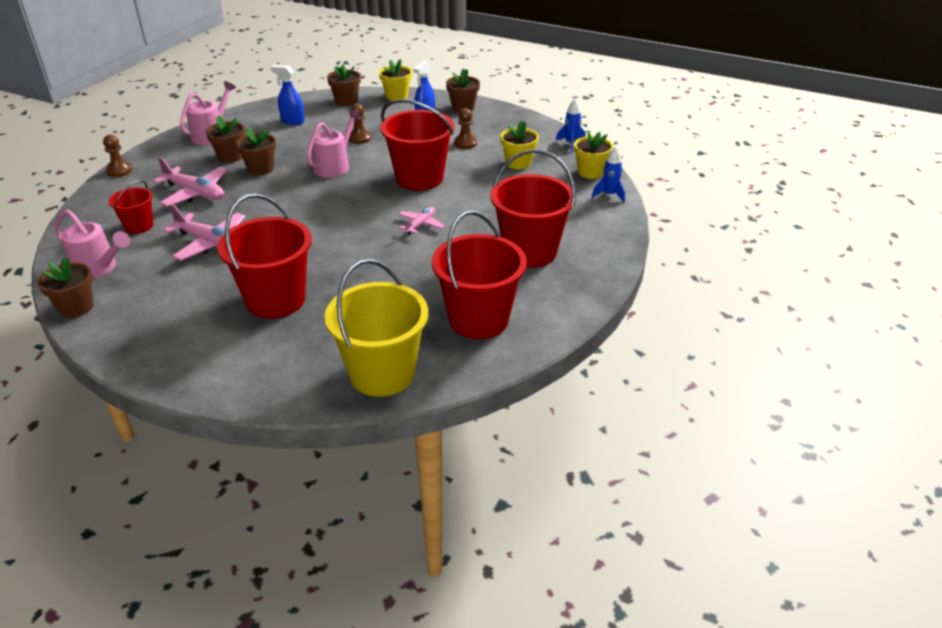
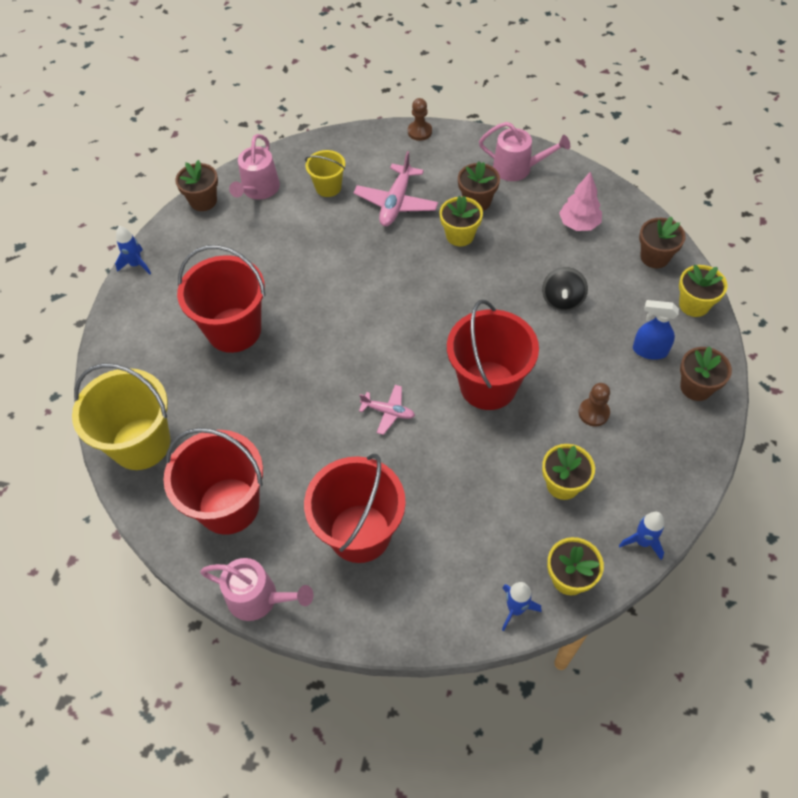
camera: 80 degrees right, 20 degrees up
red bucket [108,180,153,234] -> yellow bucket [305,150,345,197]
pink plane [164,204,245,261] -> none
brown flower pot [236,127,276,175] -> yellow flower pot [439,196,483,247]
blue spray bottle [271,65,305,125] -> pink tree [559,171,602,231]
pink watering can [306,109,361,178] -> pink watering can moved to [200,558,313,621]
brown pawn [349,104,371,144] -> black spinning top [542,267,588,311]
none -> blue rocket [115,226,151,274]

